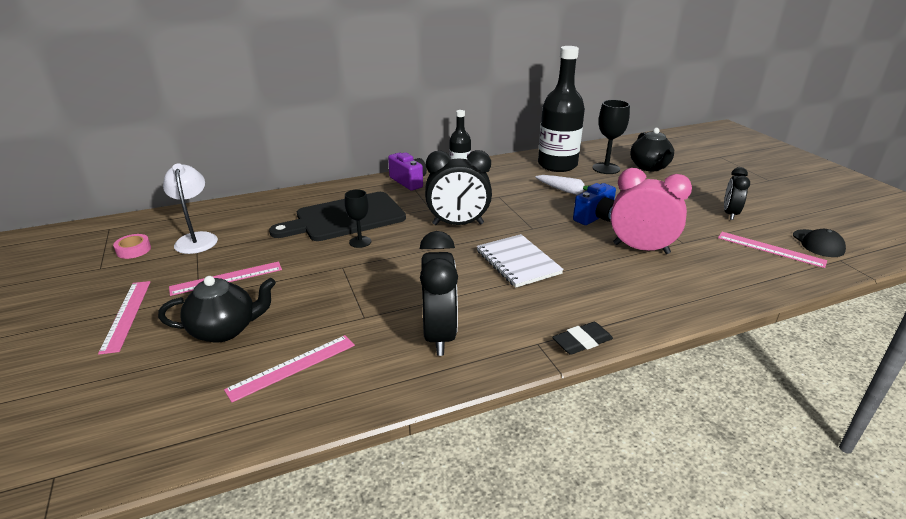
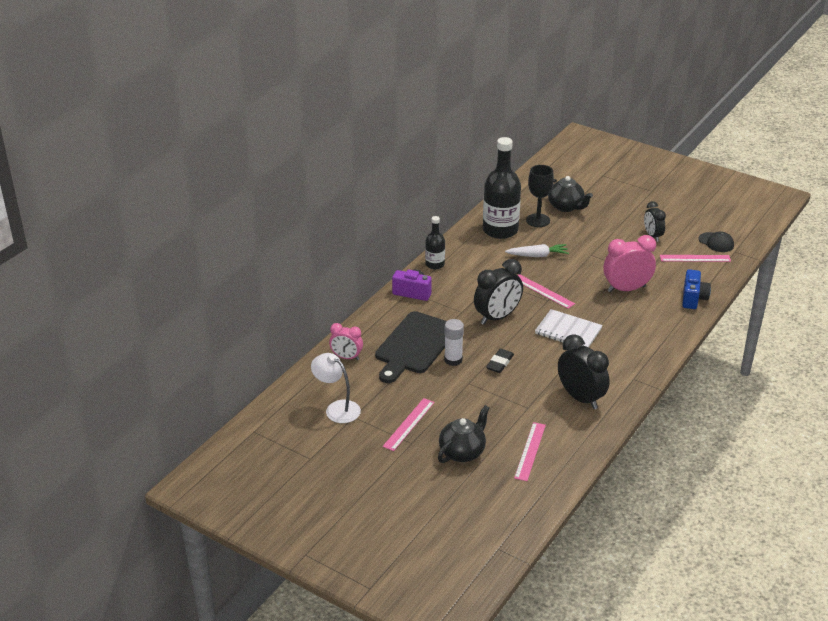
camera: 35 degrees left, 5 degrees up
pink ruler [98,281,150,354] -> pink ruler moved to [518,274,575,309]
pink tape [113,234,151,259] -> none
black goblet [345,189,371,248] -> white glue stick [444,319,464,366]
black eraser [552,322,613,355] -> black eraser moved to [486,349,514,373]
blue camera [573,183,616,225] -> blue camera moved to [682,269,711,309]
none -> pink clock [329,323,363,360]

